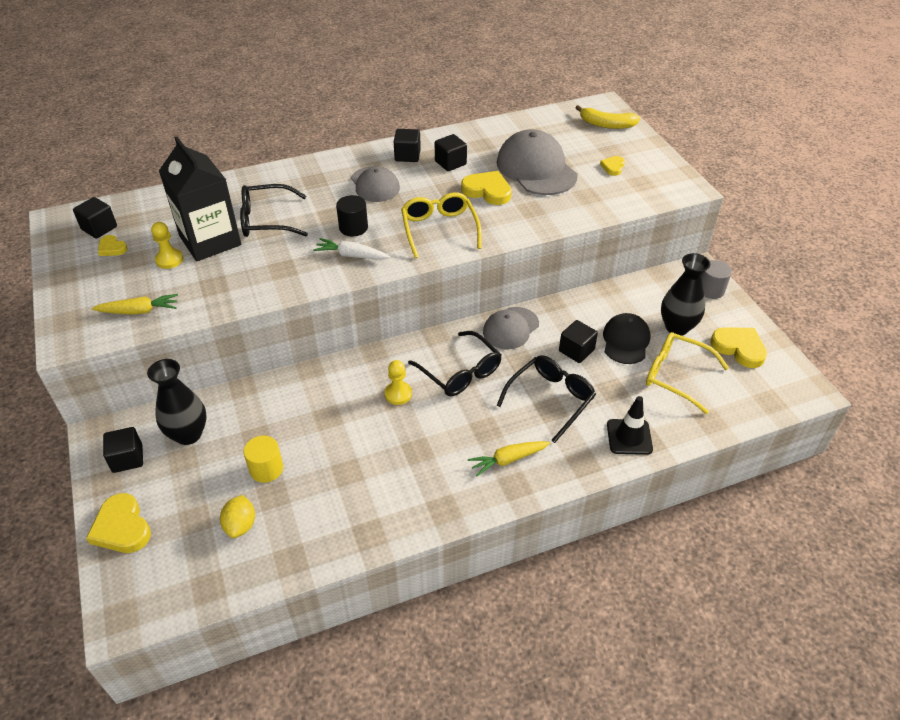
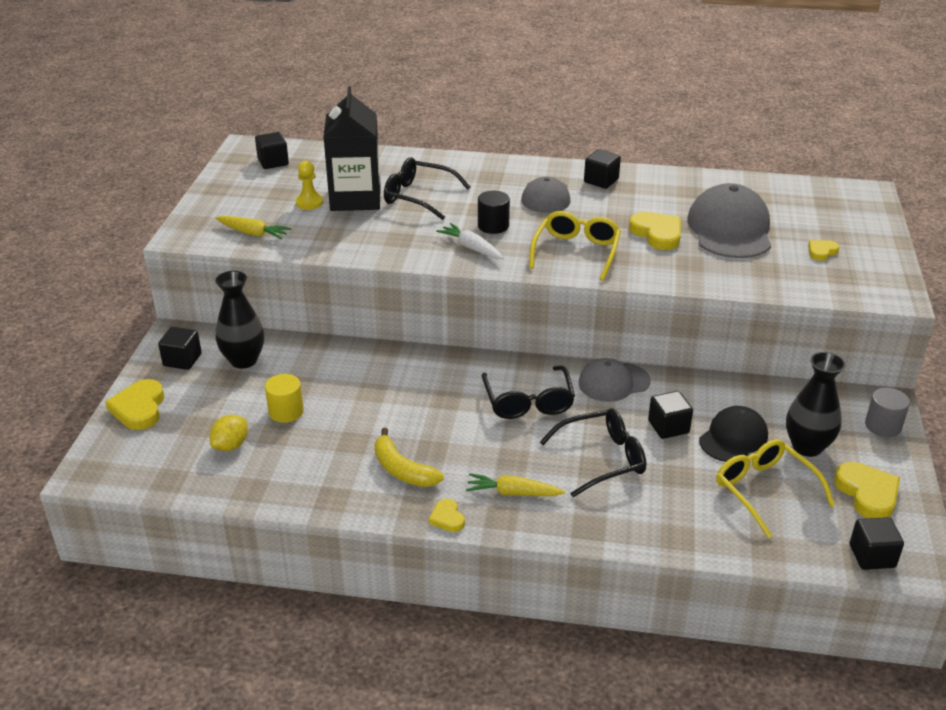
camera: 30 degrees right, 10 degrees down
yellow heart [98,235,127,256] -> yellow heart moved to [429,499,465,532]
yellow pawn [385,360,412,405] -> none
black cube [435,134,467,171] -> black cube moved to [849,517,904,570]
yellow banana [576,105,640,129] -> yellow banana moved to [375,428,444,487]
black traffic cone [607,396,653,455] -> none

